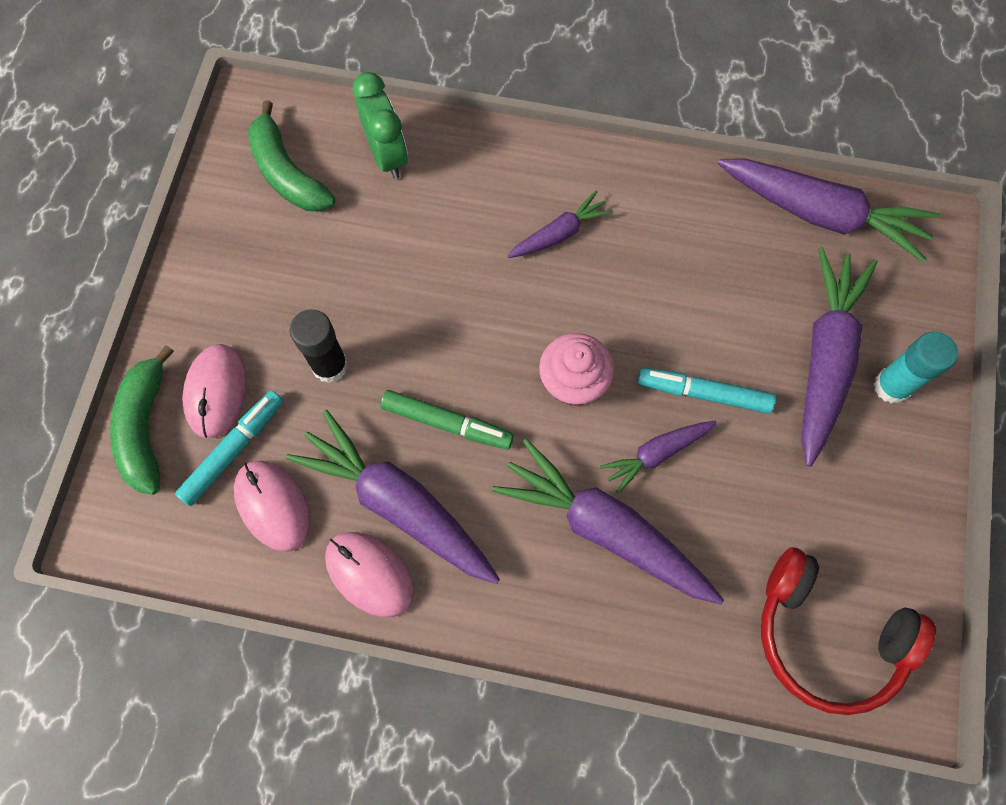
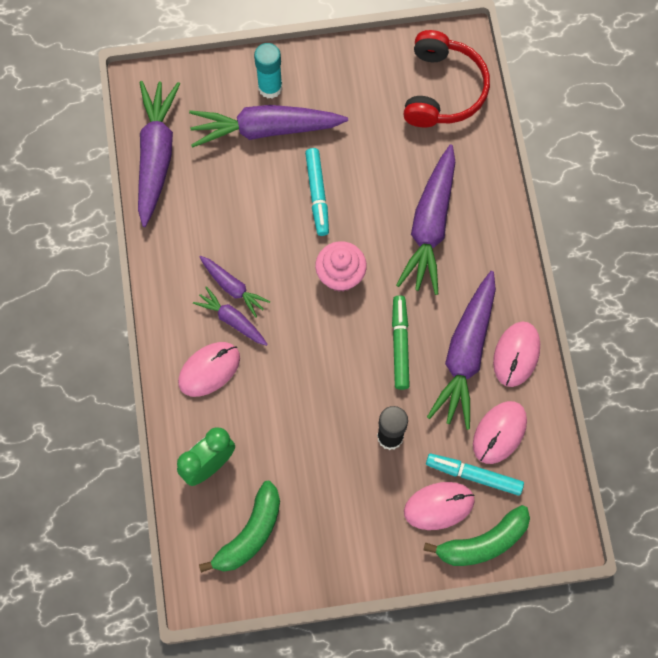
camera: 110 degrees left, 0 degrees up
purple carrot [600,421,716,494] -> purple carrot moved to [200,256,271,318]
none -> pink mouse [178,342,240,397]

